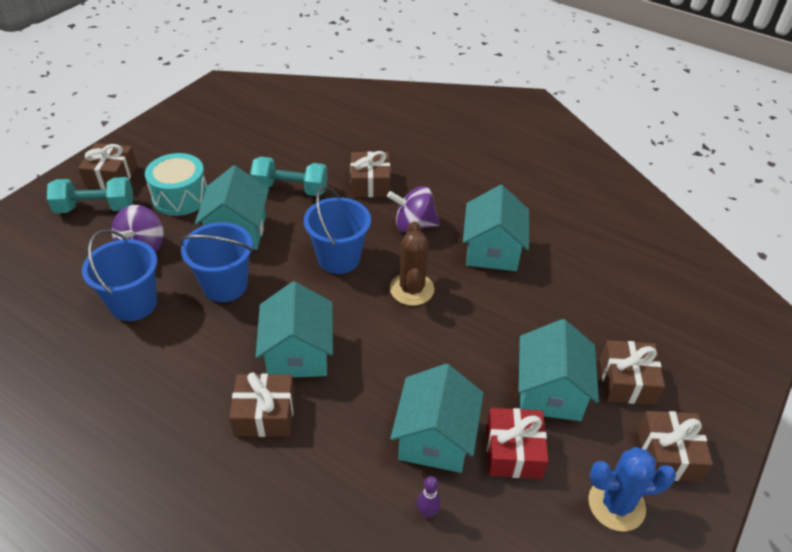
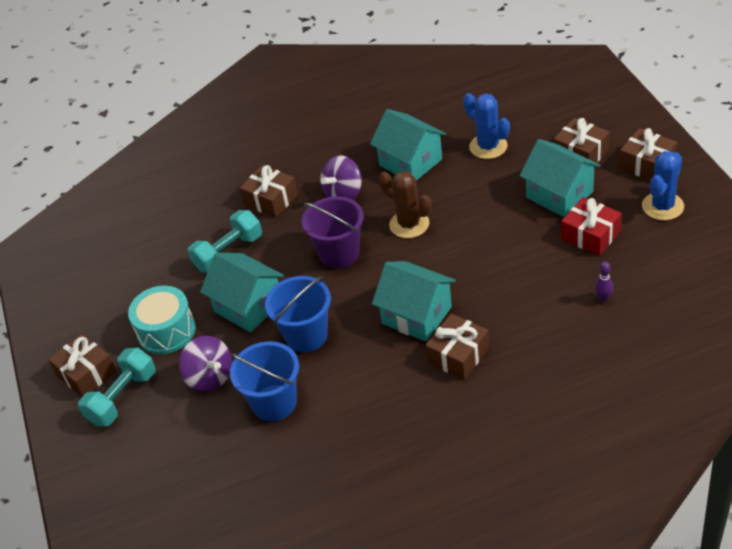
camera: 45 degrees left, 0 degrees up
blue bucket [304,186,371,274] -> purple bucket [302,196,364,268]
turquoise house [390,364,484,473] -> none
none -> blue cactus [463,93,510,159]

